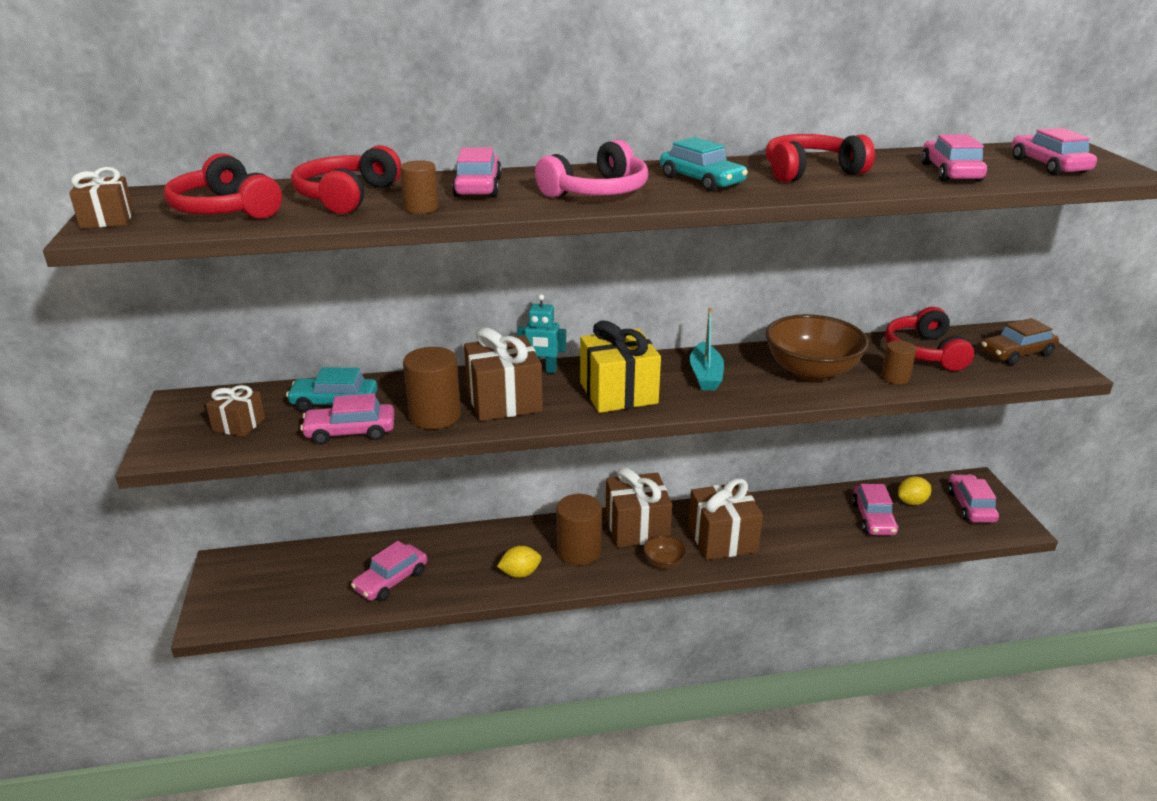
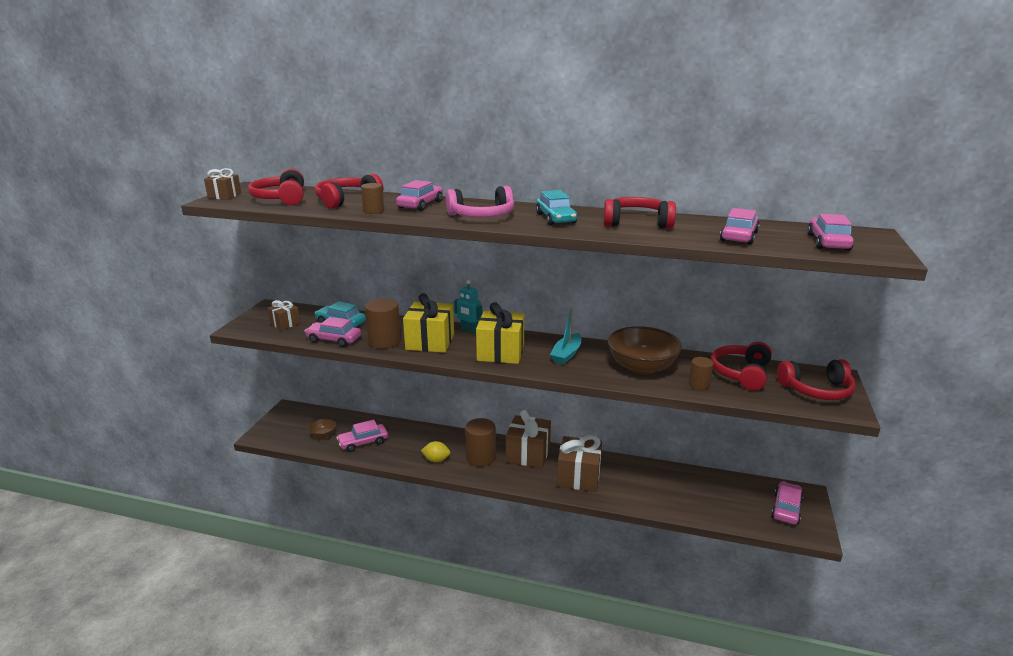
camera: 25 degrees right, 5 degrees down
brown gift [464,327,543,421] -> yellow gift [403,293,454,353]
brown bowl [643,535,687,569] -> brown bowl moved to [308,419,336,438]
pink car [852,484,898,535] -> none
yellow lemon [898,476,931,505] -> none
brown car [981,318,1059,365] -> red headphones [777,359,856,400]

